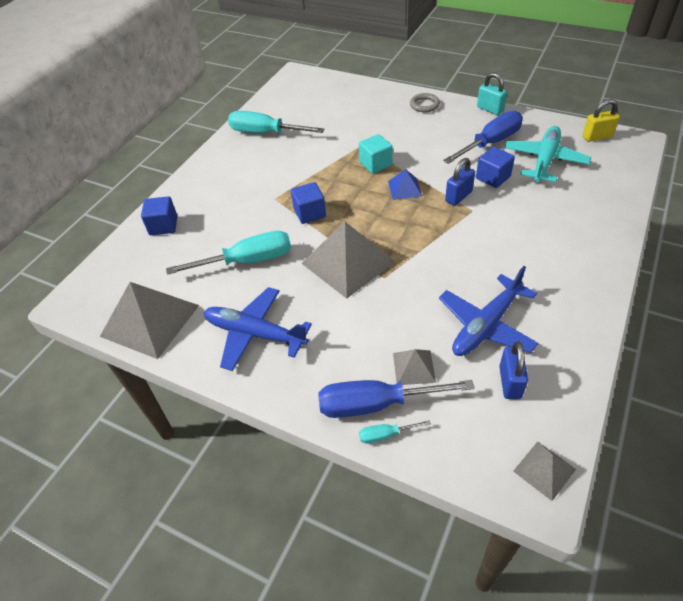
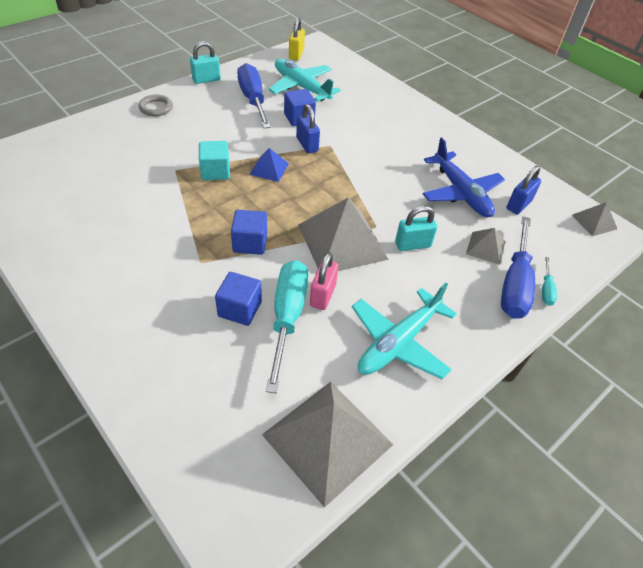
camera: 75 degrees left, 0 degrees up
blue cube [141,196,178,235] -> blue cube moved to [215,272,262,326]
blue plane [204,287,312,371] -> turquoise plane [352,283,457,379]
turquoise screwdriver [228,111,324,133] -> none
blue padlock [499,342,528,399] -> blue padlock turned 75 degrees counterclockwise [507,165,541,214]
none -> pink padlock [310,253,338,310]
none -> turquoise padlock [395,206,438,251]

